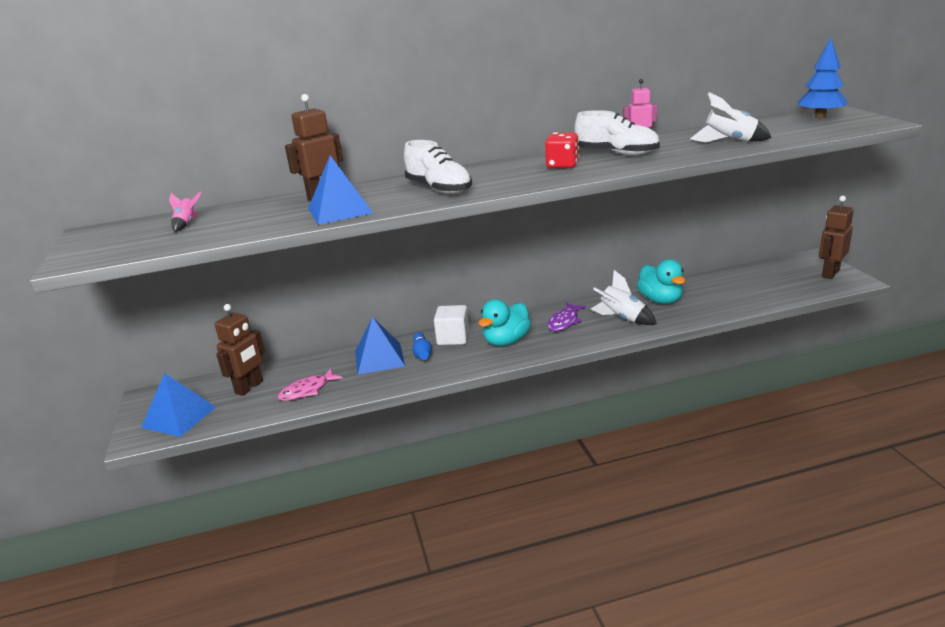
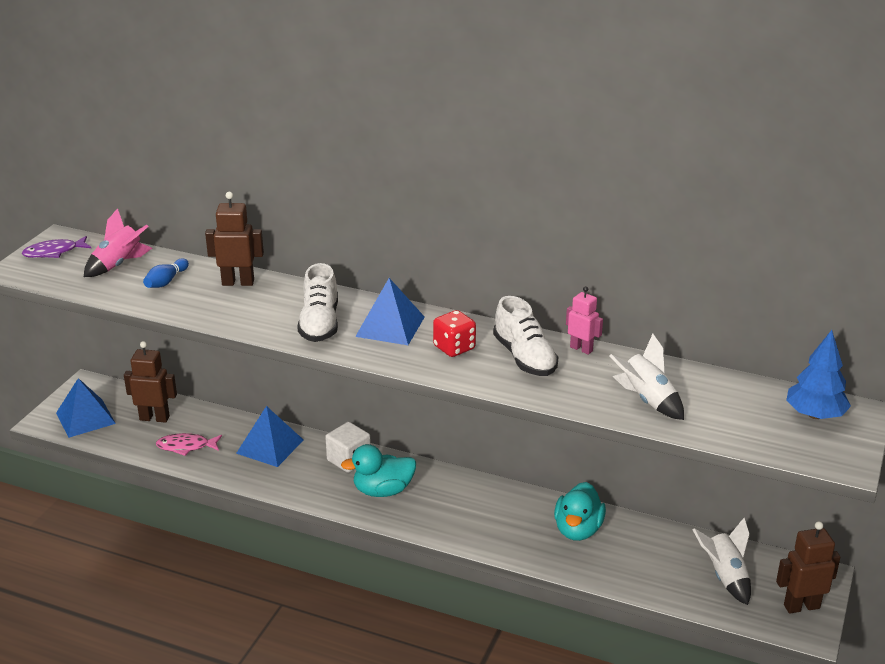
camera: 35 degrees right, 5 degrees up
pink rocket [169,191,202,232] -> pink rocket [84,208,152,277], size x1.73
brown robot [215,304,265,396] -> brown robot turned 150 degrees counterclockwise [124,341,177,423]
blue pyramid [308,155,373,225] -> blue pyramid moved to [355,278,425,345]
blue bowling pin [412,332,432,360] -> blue bowling pin moved to [143,258,189,288]
purple fish [548,303,586,331] -> purple fish moved to [22,236,91,258]
white rocket [591,270,657,325] -> white rocket moved to [693,518,751,605]

